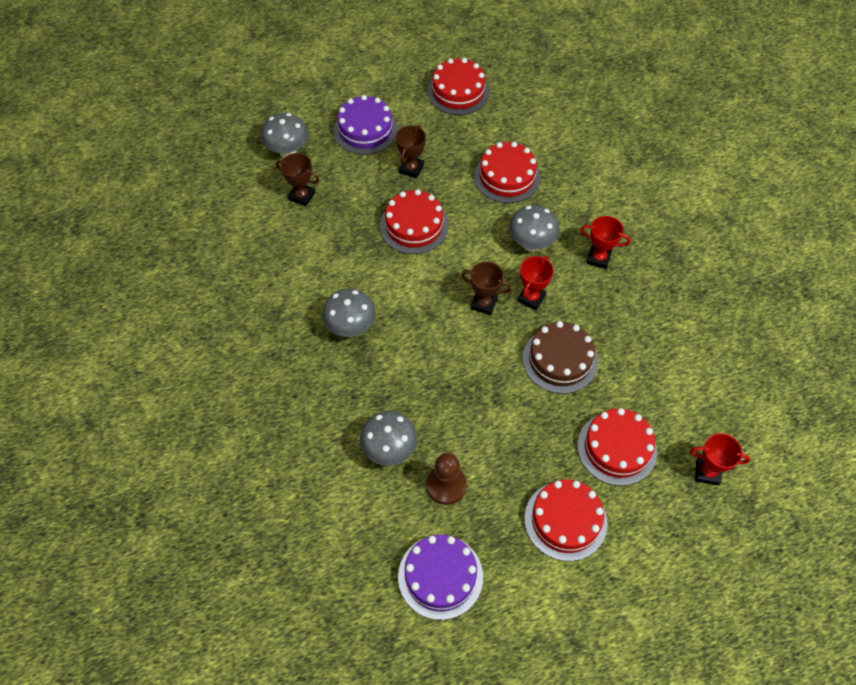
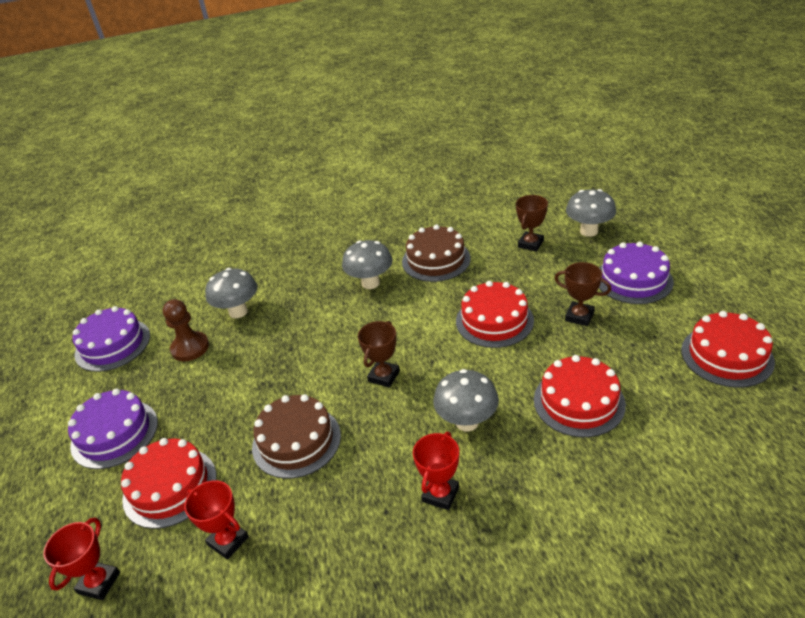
camera: 100 degrees right, 20 degrees down
red trophy [518,256,554,310] -> red trophy moved to [184,480,249,560]
red cake [524,480,607,561] -> purple cake [68,389,158,469]
none -> brown cake [402,225,471,282]

